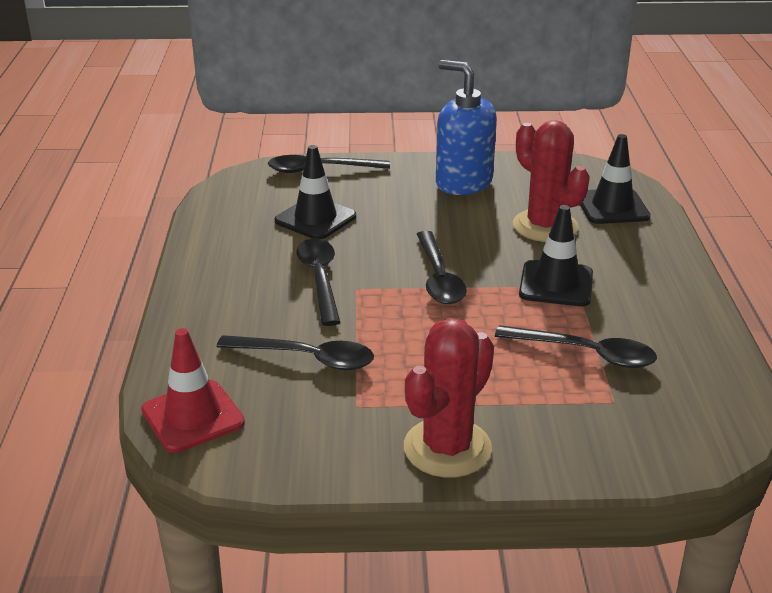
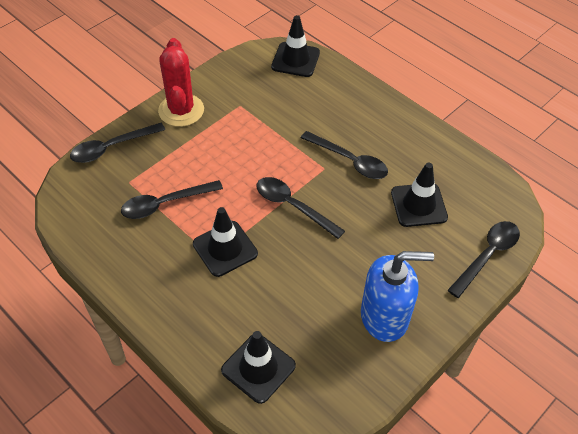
camera: 135 degrees right, 20 degrees up
red traffic cone [141,328,245,453] -> black traffic cone [271,15,320,77]
black spoon [216,335,374,370] -> black spoon moved to [70,123,165,163]
red cactus [513,120,590,242] -> none

